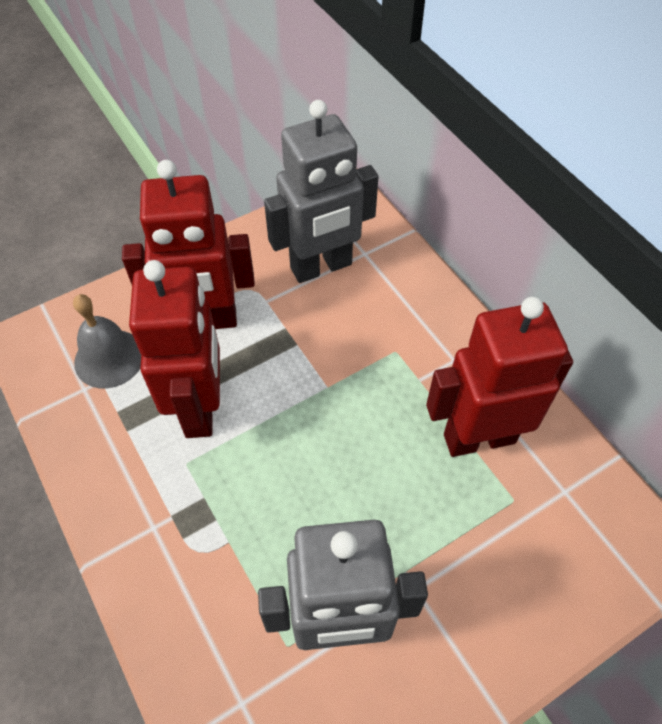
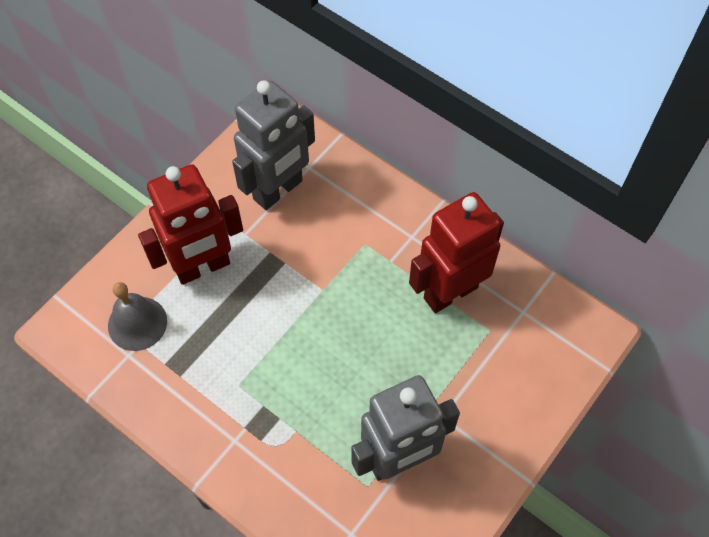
camera: 20 degrees left, 5 degrees up
red robot [129,260,220,438] -> none

